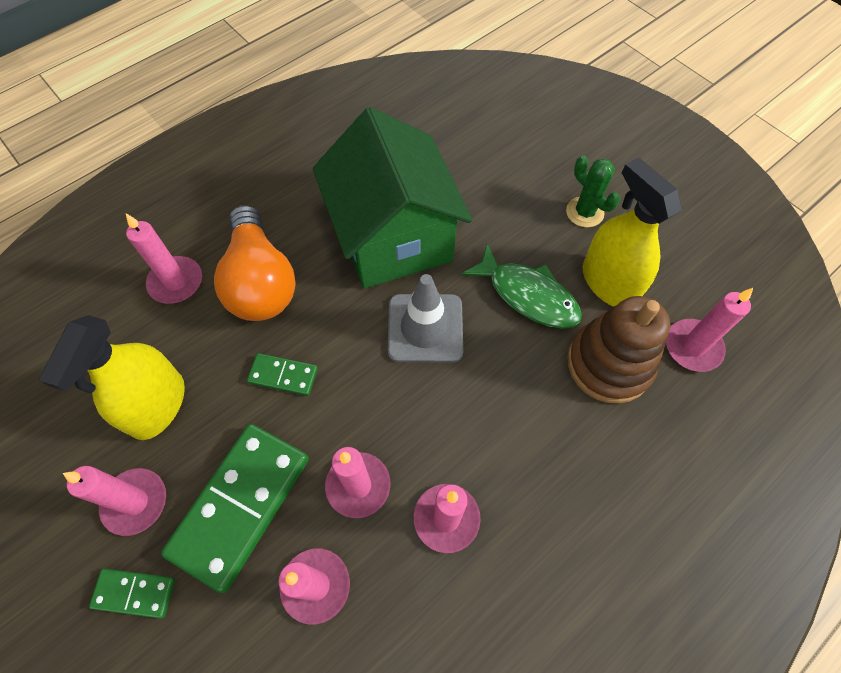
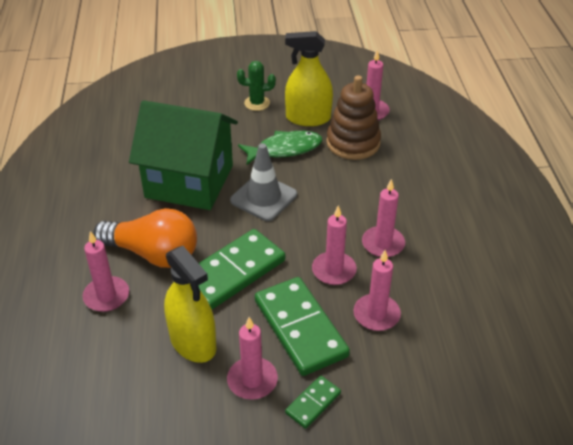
camera: 55 degrees left, 20 degrees down
green domino [247,353,318,396] -> green domino [198,229,285,310], size x2.09

